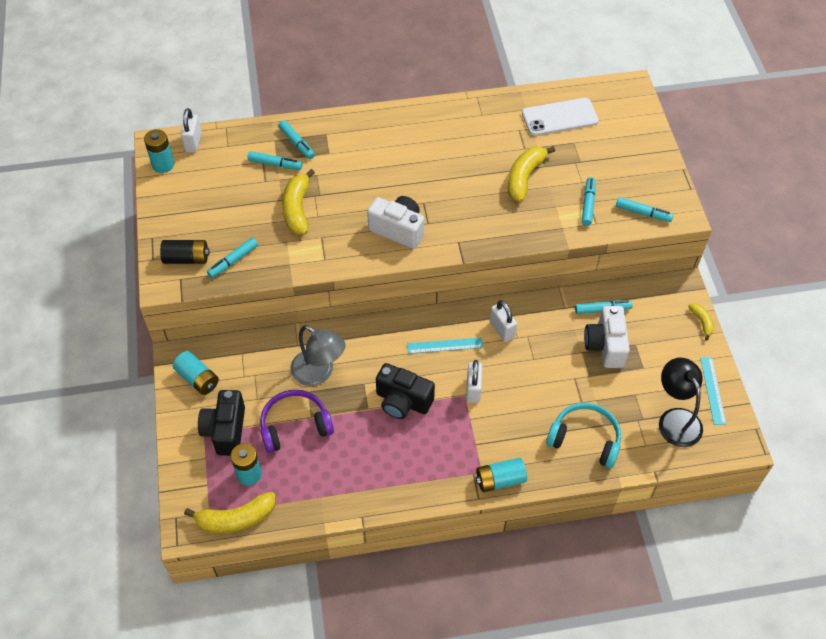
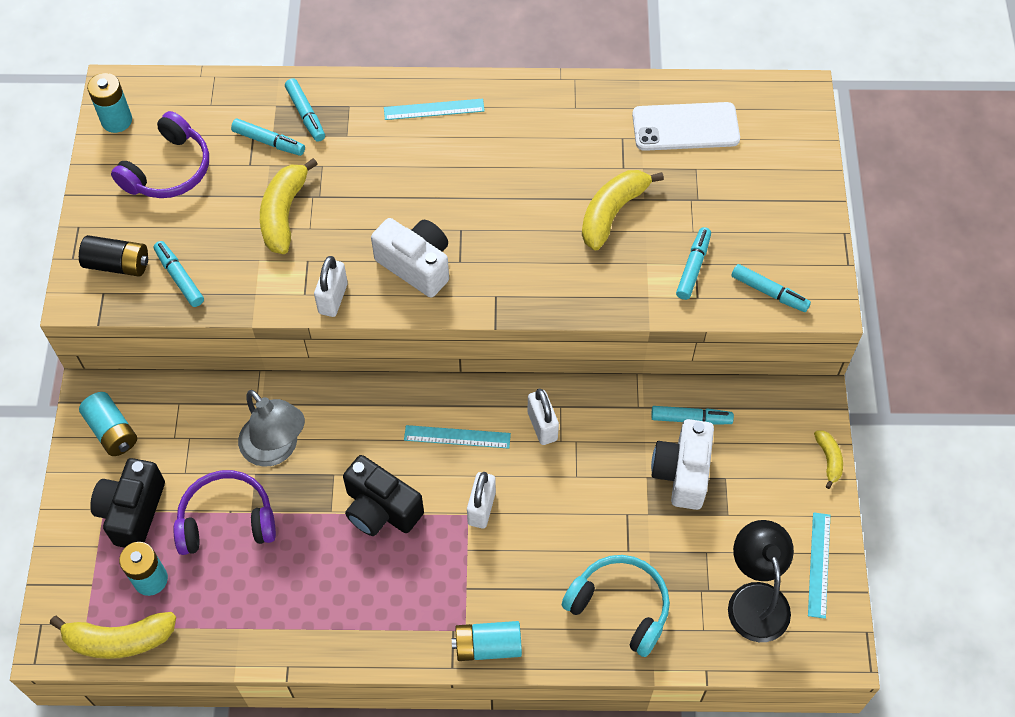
camera: 10 degrees right, 5 degrees up
white padlock [181,108,202,152] -> white padlock moved to [314,256,348,317]
turquoise marker [207,238,258,278] -> turquoise marker turned 90 degrees clockwise [153,241,204,307]
none -> purple headphones [111,111,209,198]
none -> turquoise ruler [384,99,485,120]

